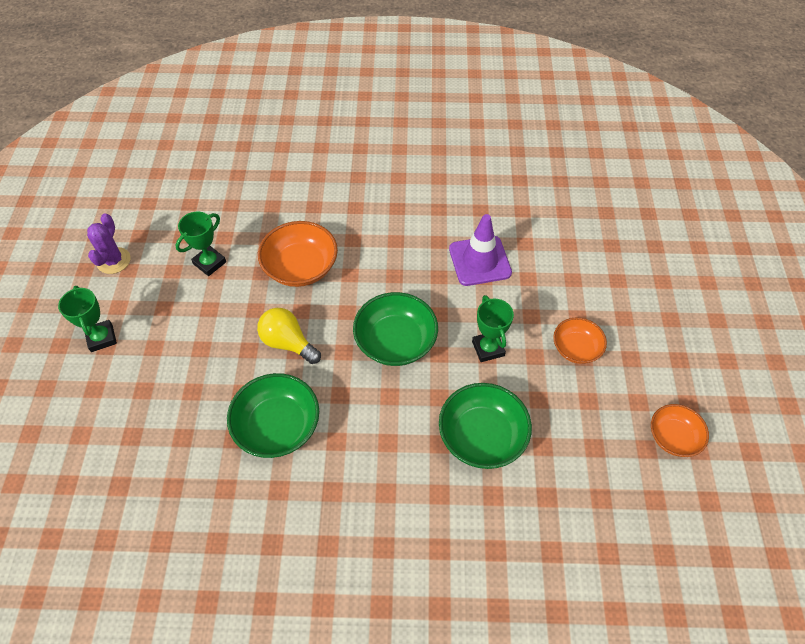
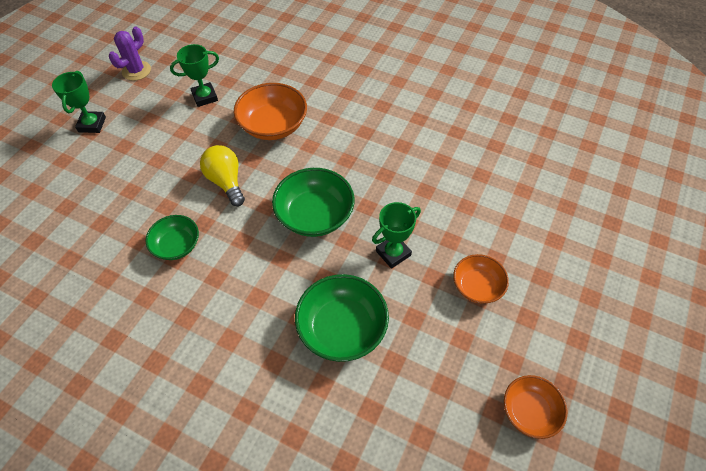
camera: 25 degrees right, 0 degrees up
green bowl [227,373,319,458] -> green bowl [145,215,199,260], size x0.62
purple traffic cone [449,214,512,286] -> none
green trophy [472,295,514,362] -> green trophy turned 45 degrees clockwise [372,202,421,269]

